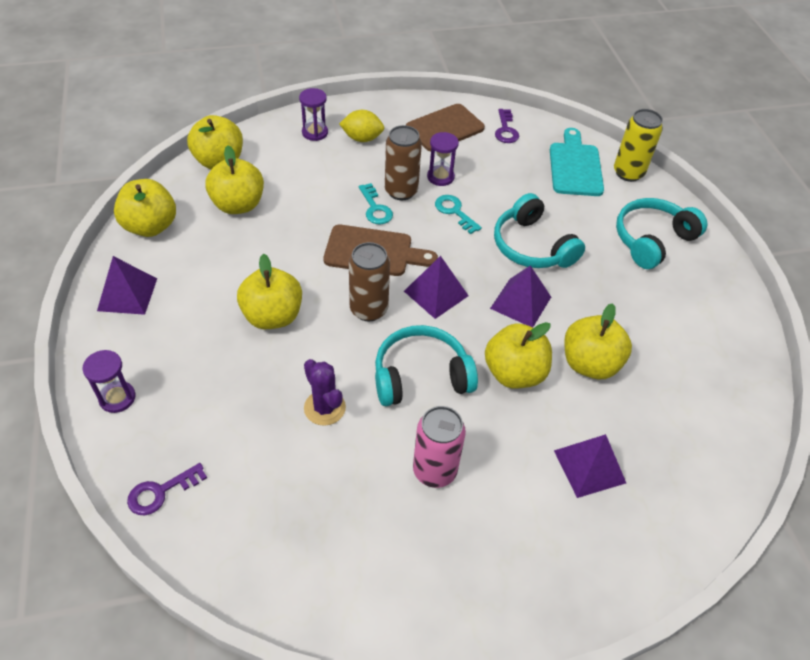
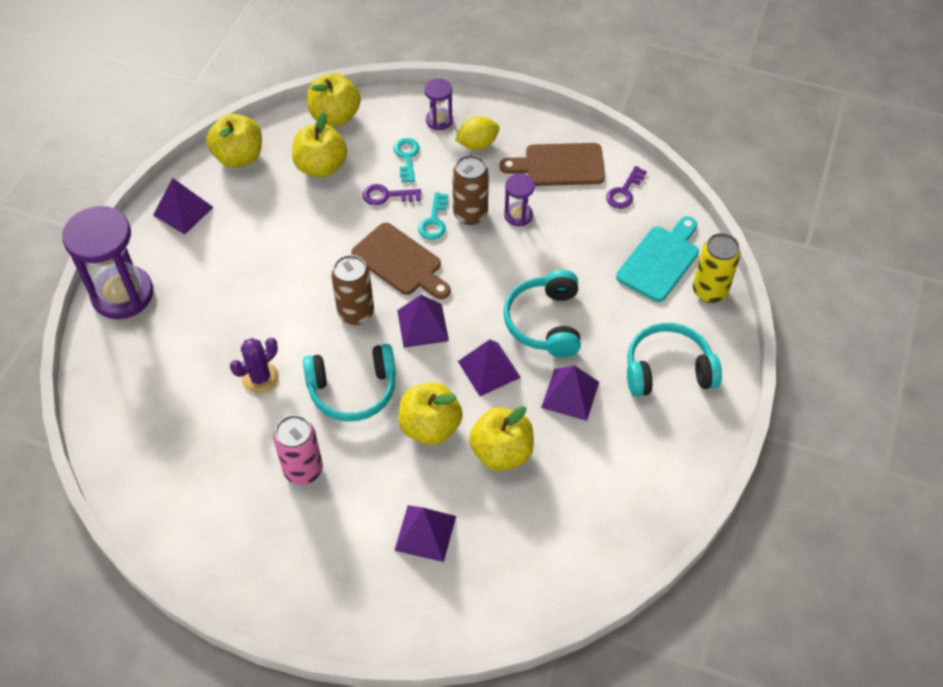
camera: 35 degrees right, 5 degrees up
purple hourglass [82,350,135,413] -> purple hourglass [62,206,153,319], size x2.05
purple key [127,463,207,515] -> purple key moved to [362,184,421,206]
yellow apple [237,254,302,329] -> none
purple cactus [304,359,346,426] -> purple cactus turned 45 degrees clockwise [230,338,279,394]
yellow lemon [339,110,384,142] -> yellow lemon turned 60 degrees counterclockwise [455,116,499,150]
turquoise headphones [375,325,478,406] -> turquoise headphones turned 150 degrees clockwise [303,344,396,422]
turquoise key [435,195,482,234] -> turquoise key moved to [393,138,420,182]
none -> purple pyramid [541,365,599,421]

